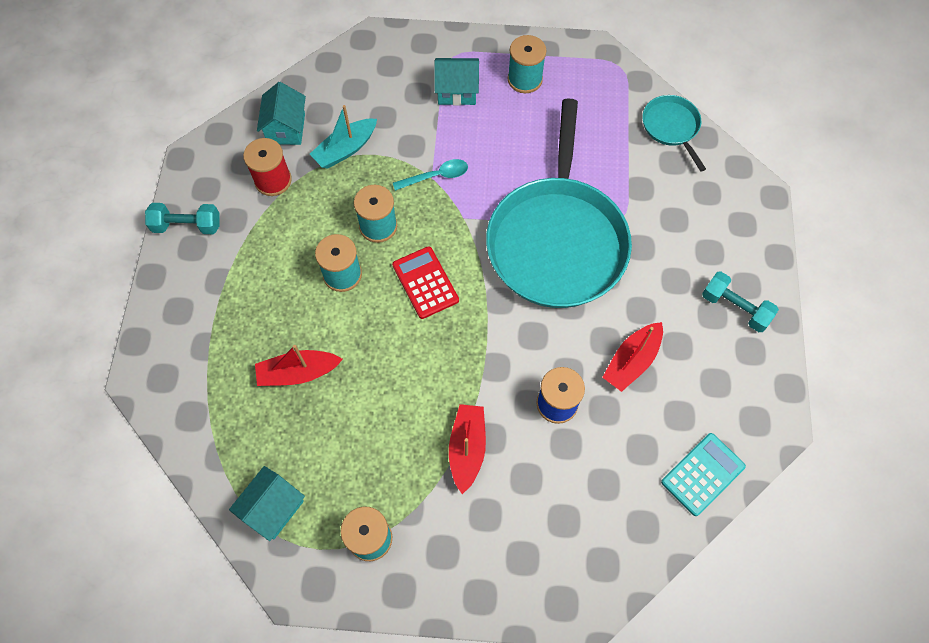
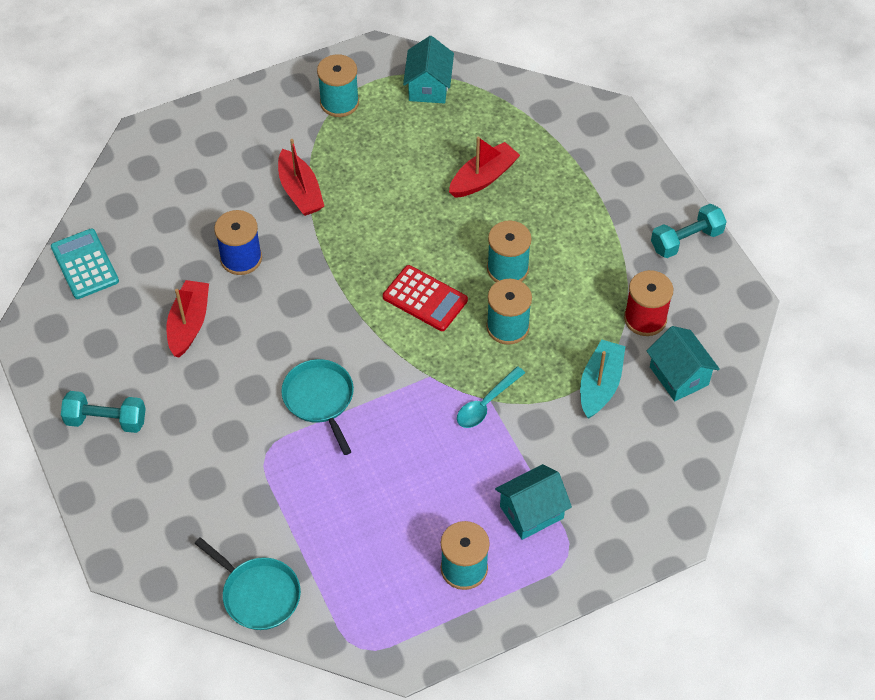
camera: 150 degrees right, 10 degrees down
turquoise pan [486,98,632,308] -> turquoise pan [281,359,354,455], size x0.44
turquoise calculator [661,433,746,516] -> turquoise calculator turned 135 degrees clockwise [51,228,119,299]

